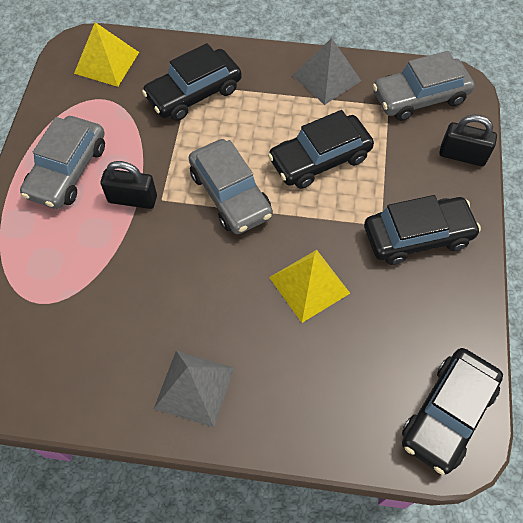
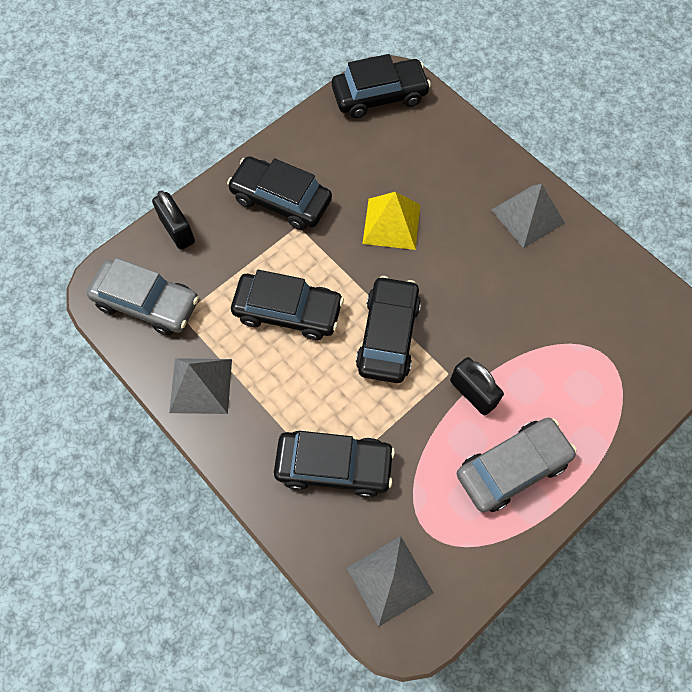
camera: 140 degrees left, 5 degrees up
yellow pyramid [74,22,139,87] -> grey pyramid [347,536,434,627]
grey car [188,139,273,234] -> black car [356,276,421,383]

